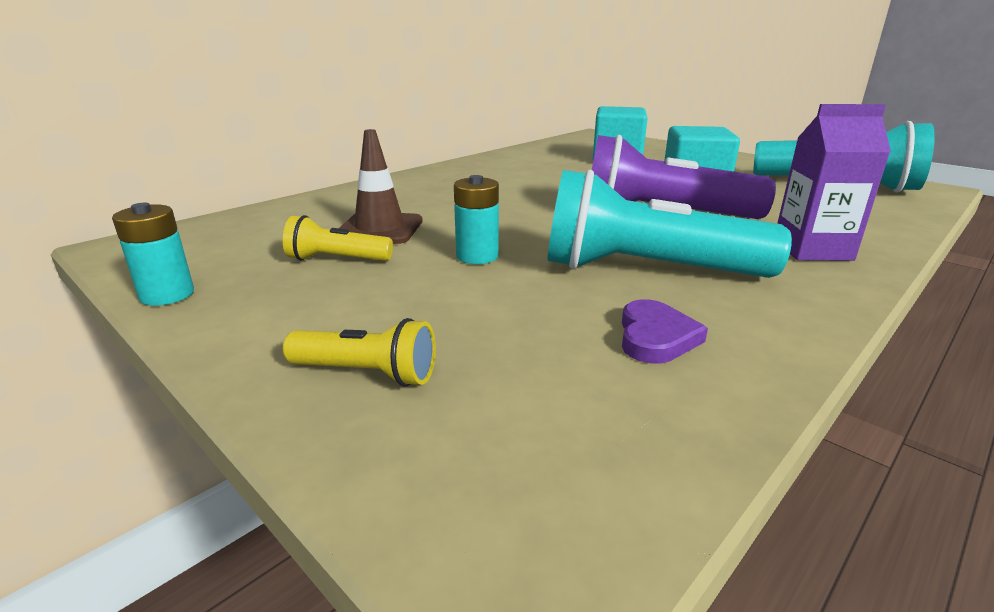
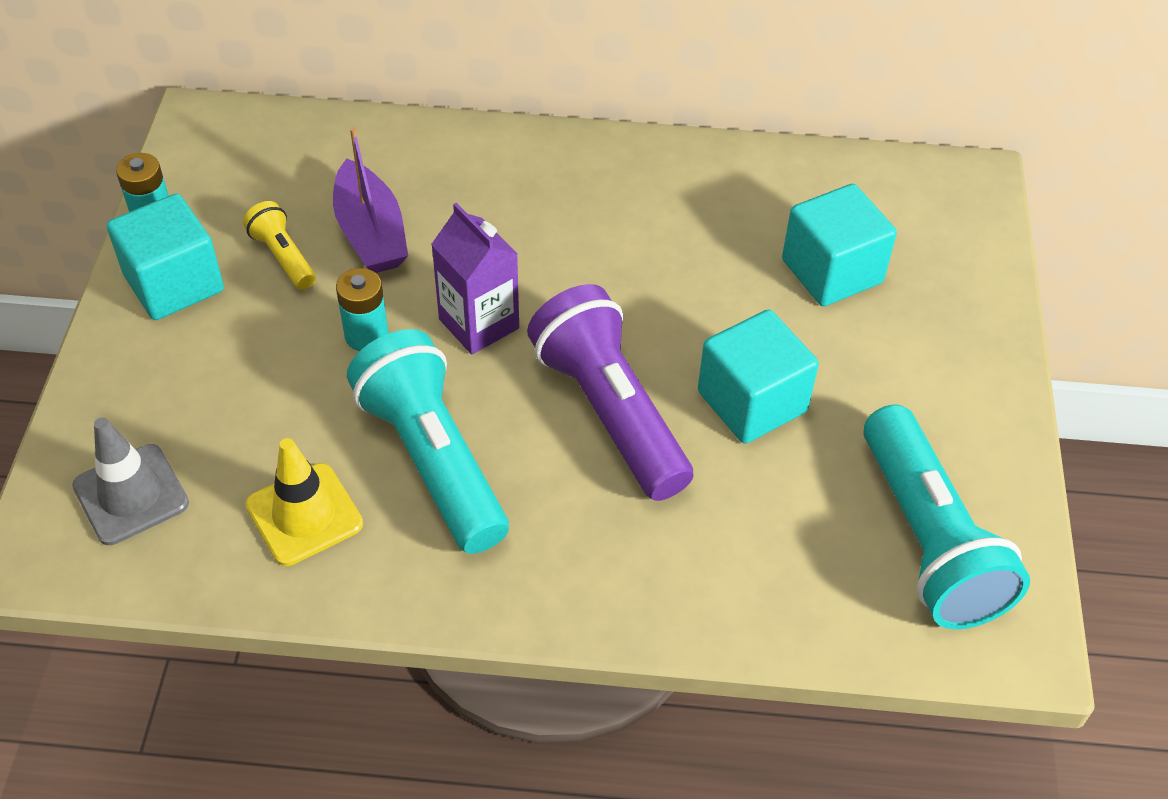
camera: 50 degrees right, 25 degrees up
yellow flashlight [283,318,436,386] -> none
brown traffic cone [339,129,423,244] -> purple boat [333,127,408,273]
purple heart [622,299,708,364] -> yellow traffic cone [246,438,363,566]
purple carton [777,104,891,261] -> purple carton moved to [431,203,519,355]
none -> grey traffic cone [72,417,189,545]
none -> turquoise cube [107,193,224,320]

